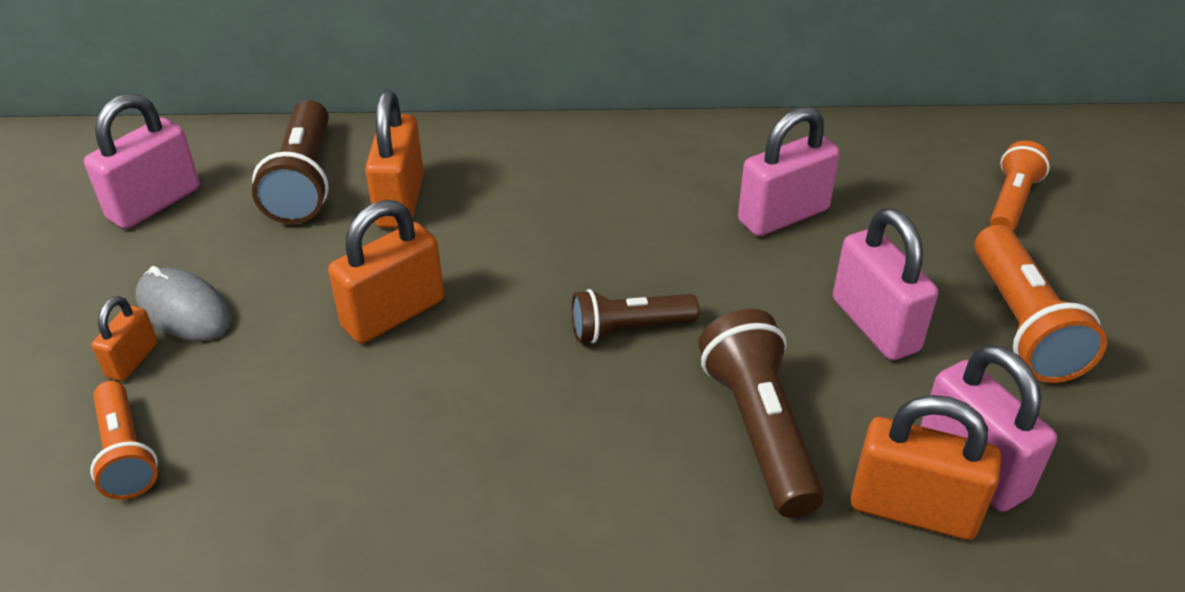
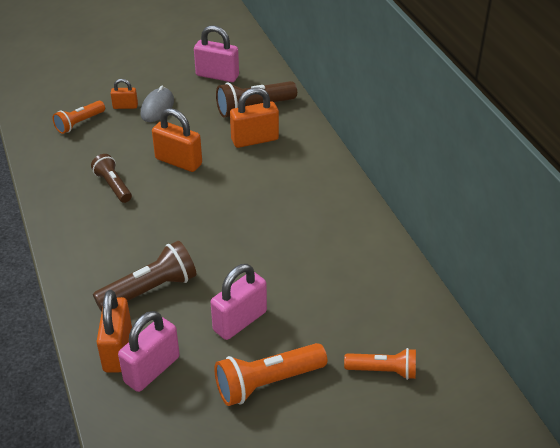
camera: 70 degrees right, 0 degrees up
brown flashlight [571,289,699,343] -> brown flashlight moved to [91,154,132,203]
pink padlock [738,106,840,236] -> none

